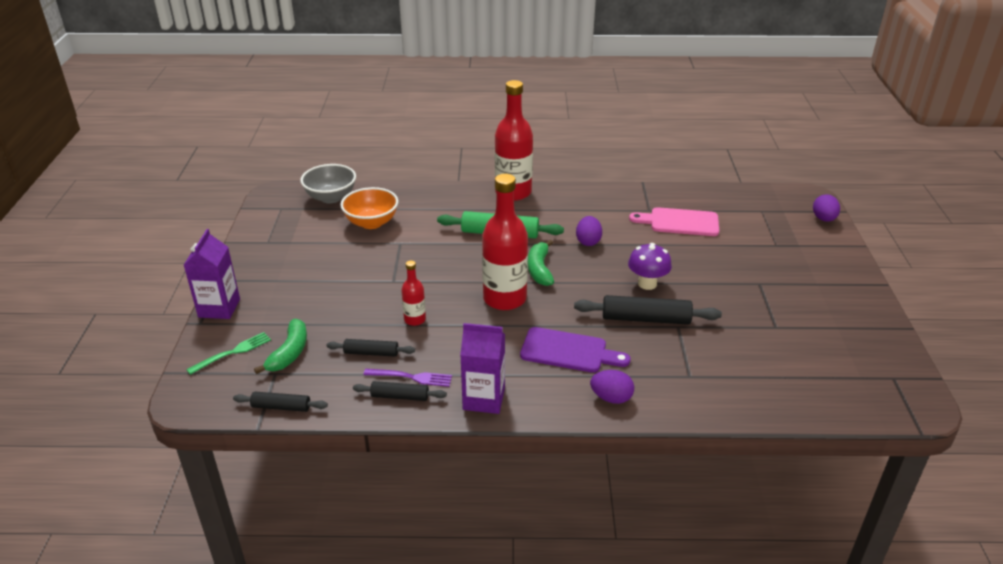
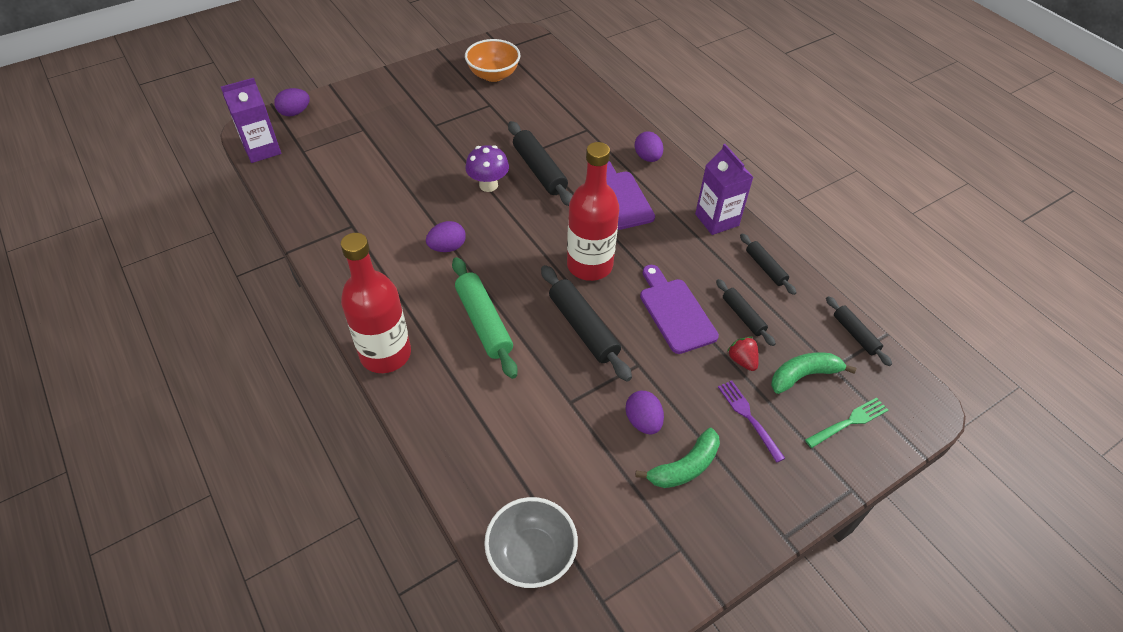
camera: 125 degrees left, 15 degrees up
purple carton [184,229,240,319] -> purple carton moved to [221,78,281,163]
green fork [186,332,271,375] -> green fork turned 135 degrees clockwise [805,398,888,448]
orange bowl [340,187,399,229] -> orange bowl moved to [465,39,520,82]
purple fork [364,369,452,387] -> purple fork moved to [718,380,785,463]
red bottle [401,261,426,326] -> purple cutting board [640,265,719,354]
green banana [528,240,554,286] -> green banana moved to [635,428,720,488]
pink cutting board [629,207,719,236] -> none
none -> black rolling pin [541,265,632,381]
none -> purple egg [625,391,664,435]
none -> red strawberry [727,337,759,371]

